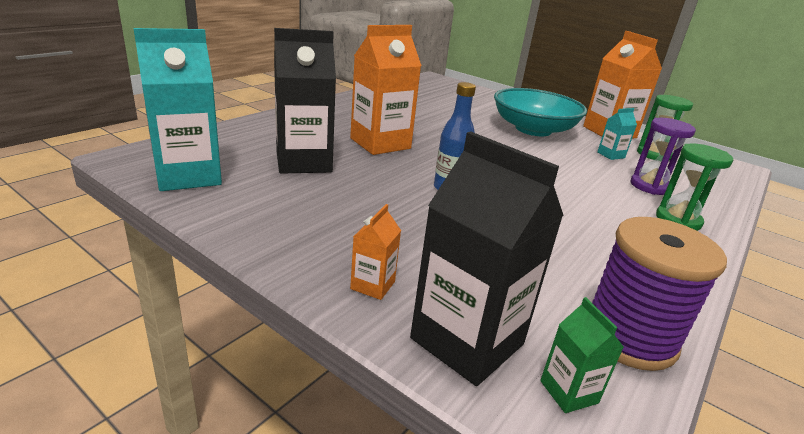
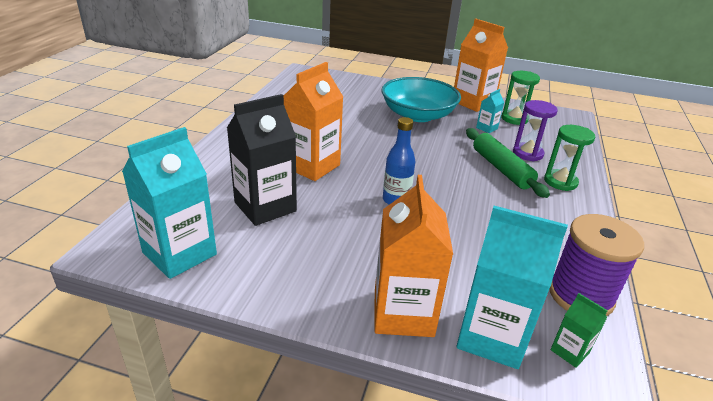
camera: 20 degrees left, 5 degrees up
orange carton [350,204,401,300] -> orange carton [375,175,453,337], size x2.18
black carton [410,131,564,386] -> turquoise carton [456,206,568,369]
none -> green rolling pin [466,128,550,198]

